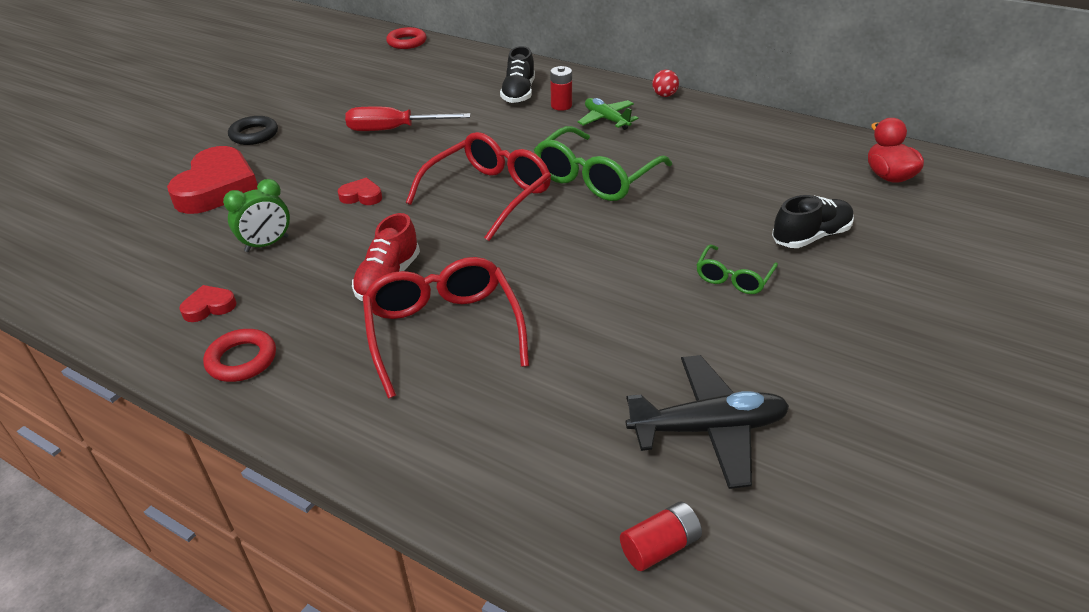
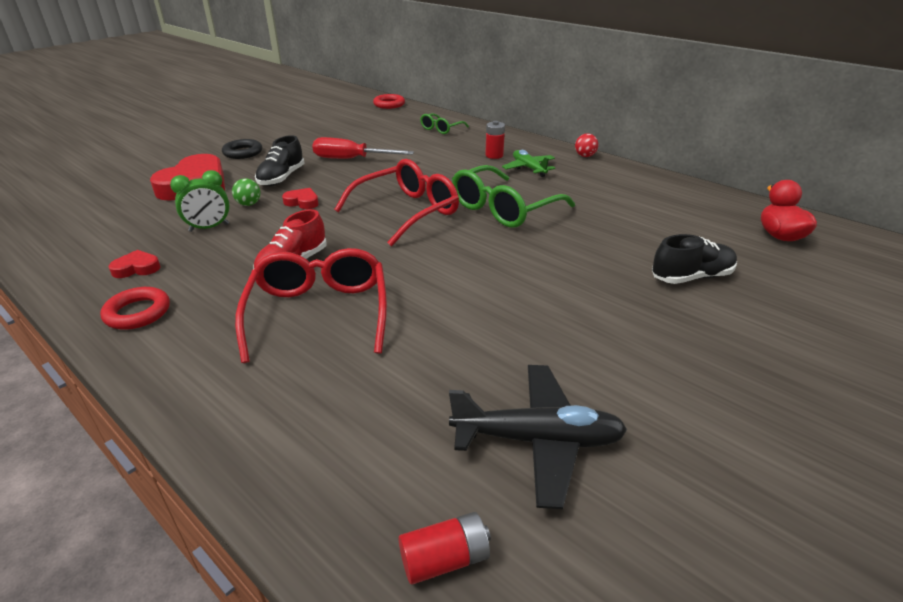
camera: 10 degrees right, 5 degrees down
black shoe [500,46,535,103] -> black shoe moved to [255,135,305,186]
green glasses [696,244,778,294] -> green glasses moved to [420,113,469,134]
none -> green ball [232,178,261,206]

